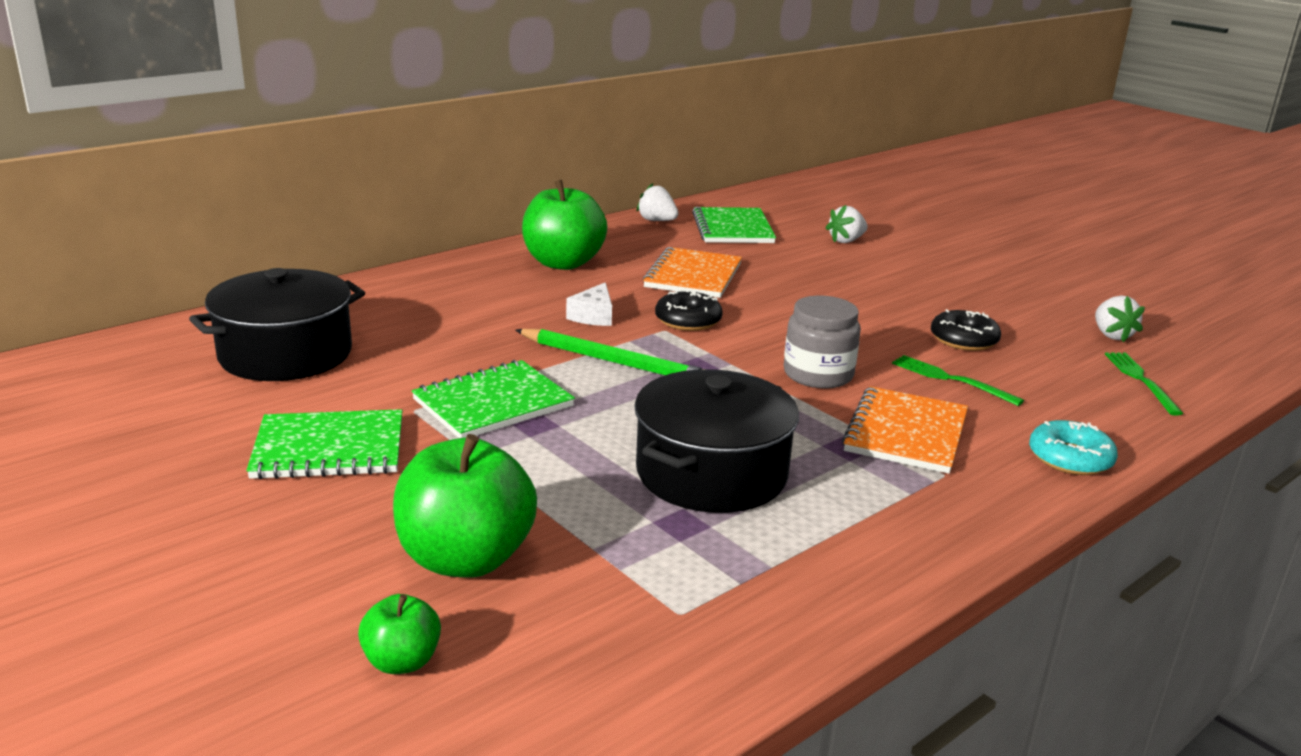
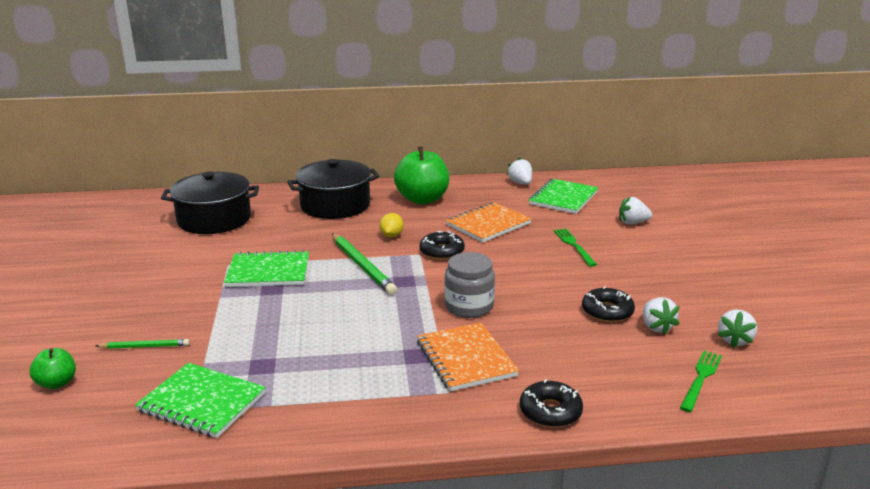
camera: 35 degrees right, 0 degrees up
green notebook [246,409,402,479] -> green notebook moved to [135,363,266,438]
green apple [393,434,537,578] -> green pencil [96,339,190,349]
white cheese [566,282,612,326] -> yellow lemon [380,213,404,237]
black pot [634,369,799,513] -> black pot moved to [287,159,380,219]
orange notebook [842,386,968,474] -> orange notebook turned 75 degrees counterclockwise [417,323,519,391]
green fork [892,355,1024,406] -> green fork moved to [554,229,597,267]
turquoise donut [1029,420,1118,475] -> black donut [520,379,583,428]
none -> white strawberry [643,297,680,335]

